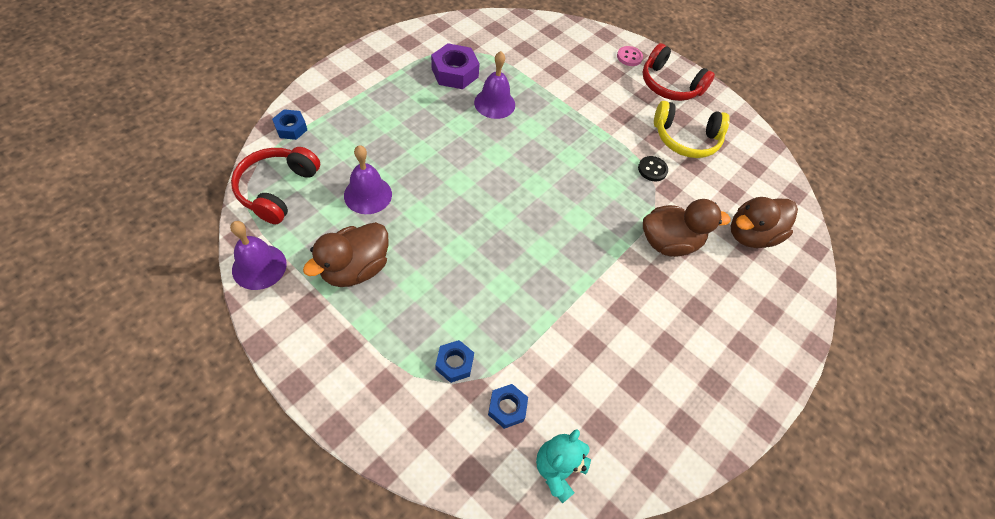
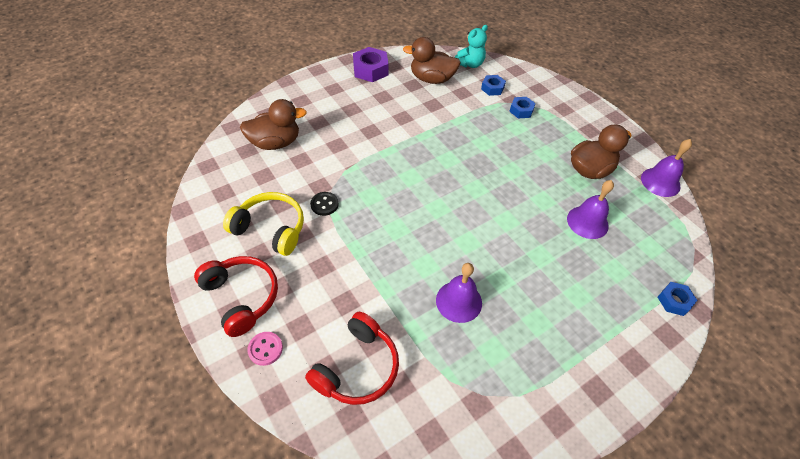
camera: 160 degrees left, 5 degrees down
red headphones [231,147,320,224] -> red headphones moved to [305,312,399,405]
purple nut [431,43,480,89] -> purple nut moved to [353,47,389,82]
brown duck [643,199,731,257] -> brown duck moved to [403,37,461,84]

